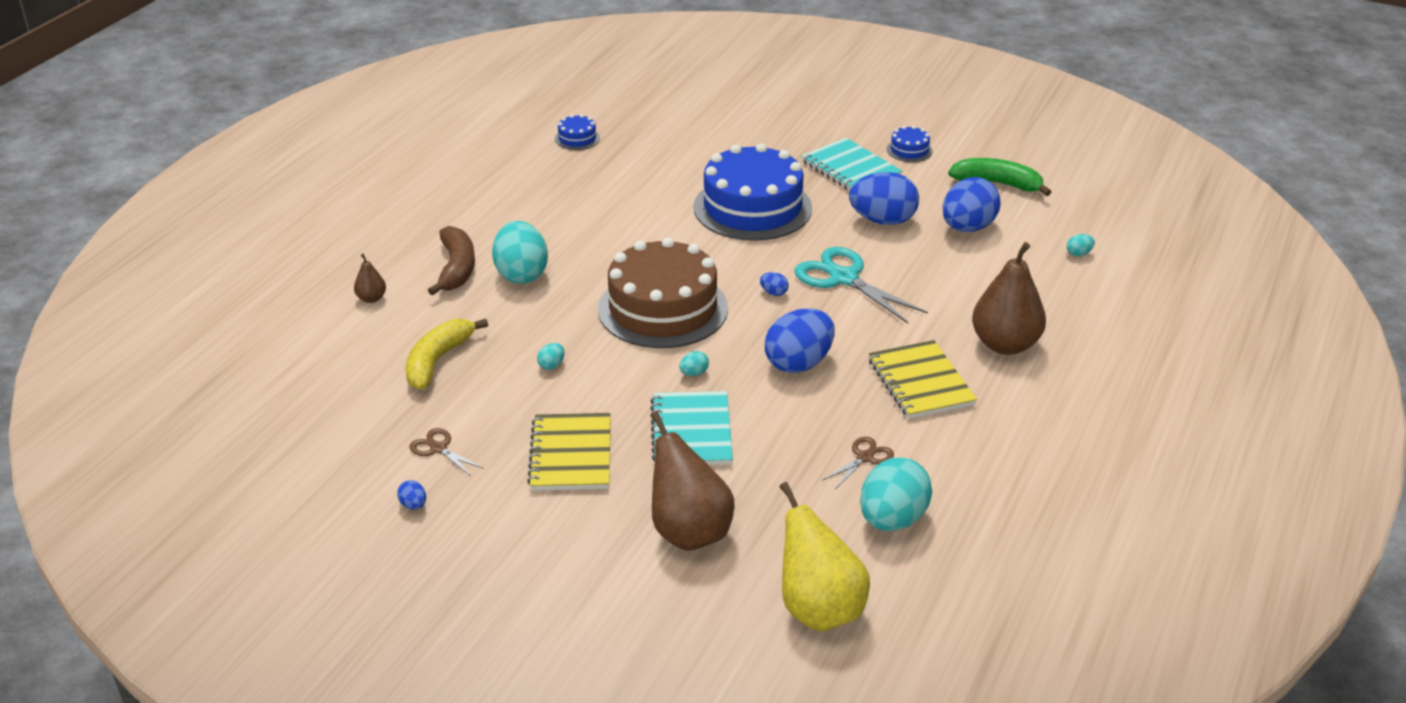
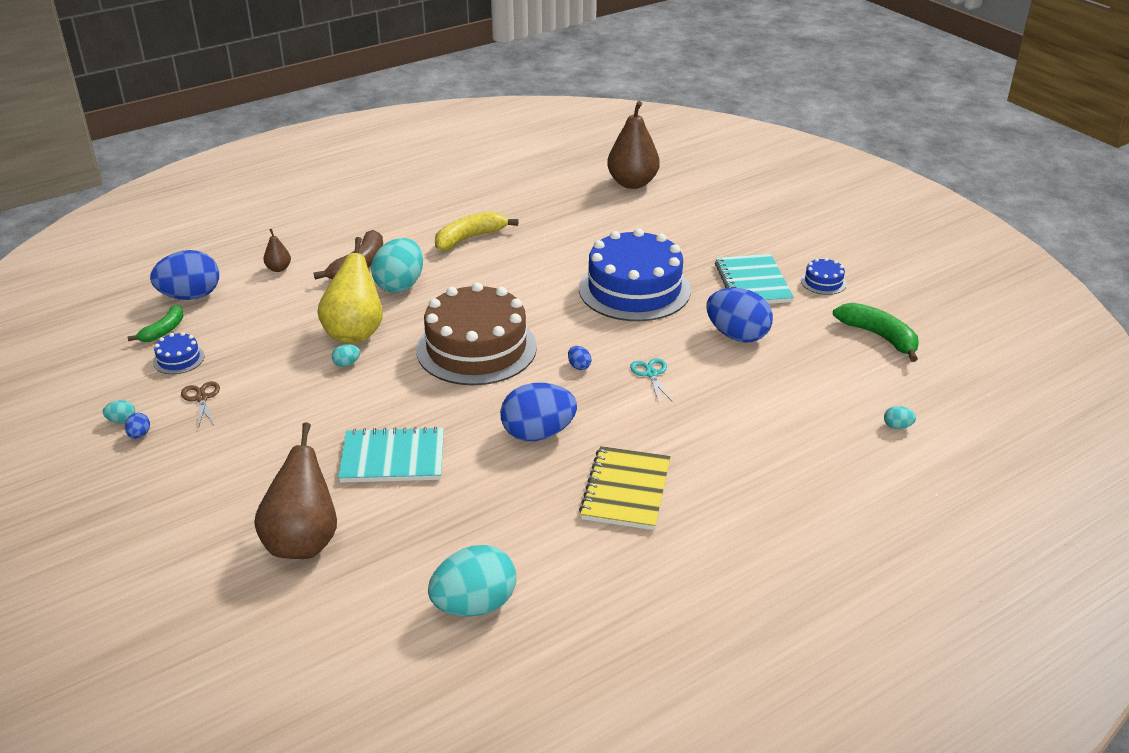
camera: 30 degrees right, 0 degrees up
yellow banana [406,319,488,390] -> yellow banana moved to [435,211,518,251]
yellow notebook [527,413,611,491] -> none
blue cake [555,114,600,150] -> blue cake moved to [153,332,205,374]
turquoise notebook [651,391,733,465] -> turquoise notebook turned 60 degrees clockwise [338,426,444,483]
turquoise egg [679,351,709,376] -> turquoise egg moved to [103,400,135,423]
yellow pear [780,482,870,631] -> yellow pear moved to [317,237,383,343]
turquoise scissors [795,247,928,323] -> turquoise scissors [630,358,673,402], size x0.51
brown scissors [823,437,894,488] -> none
blue egg [943,177,1000,232] -> blue egg moved to [150,250,219,300]
brown pear [972,242,1046,355] -> brown pear moved to [607,101,660,189]
none -> green banana [128,305,184,342]

